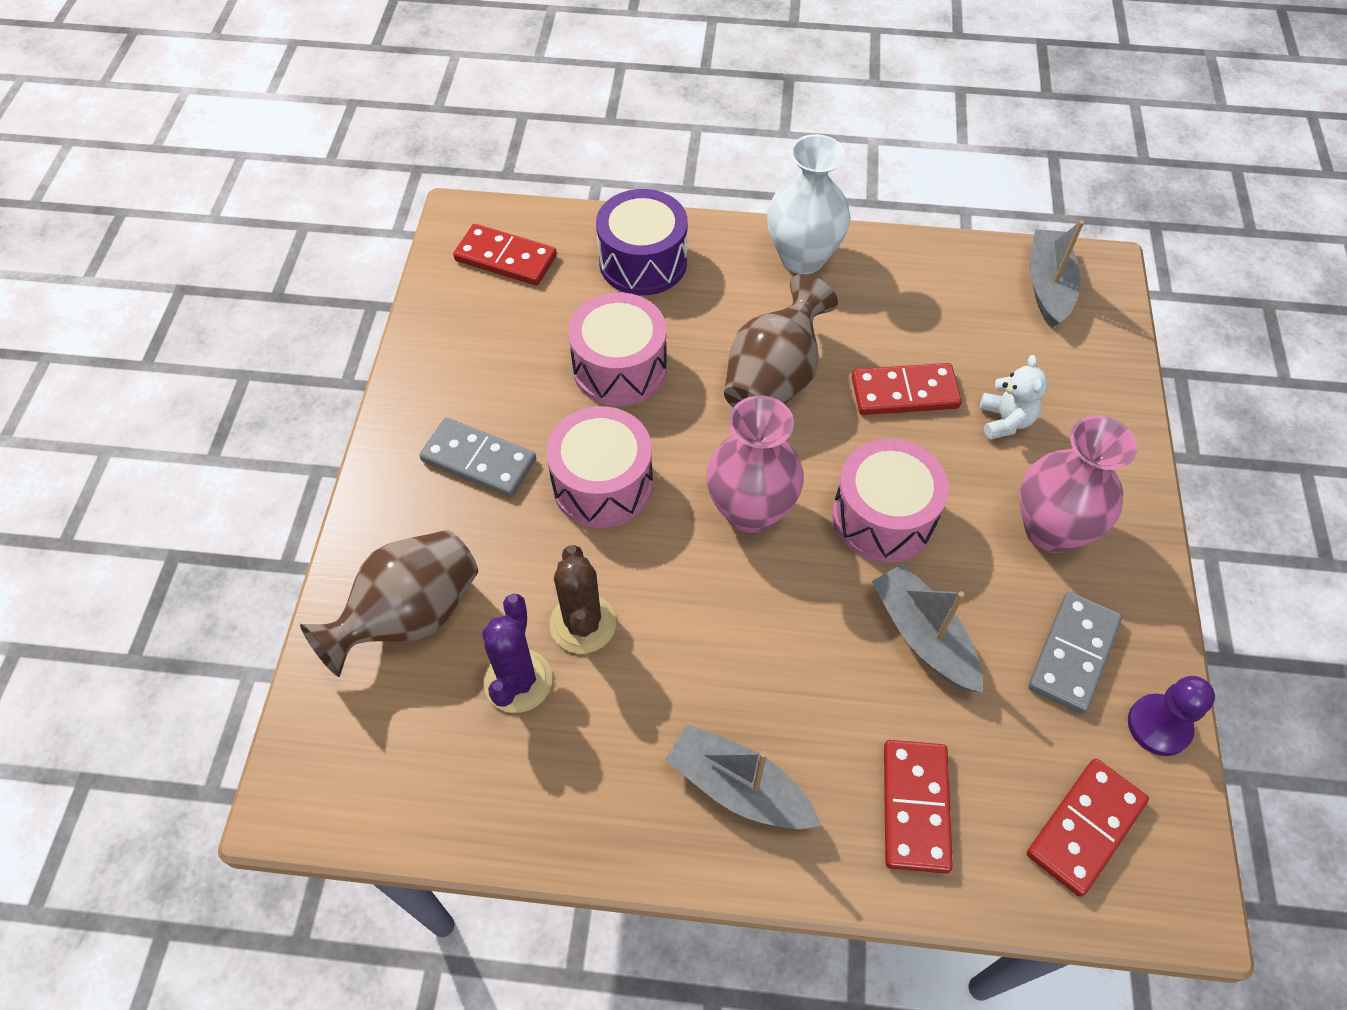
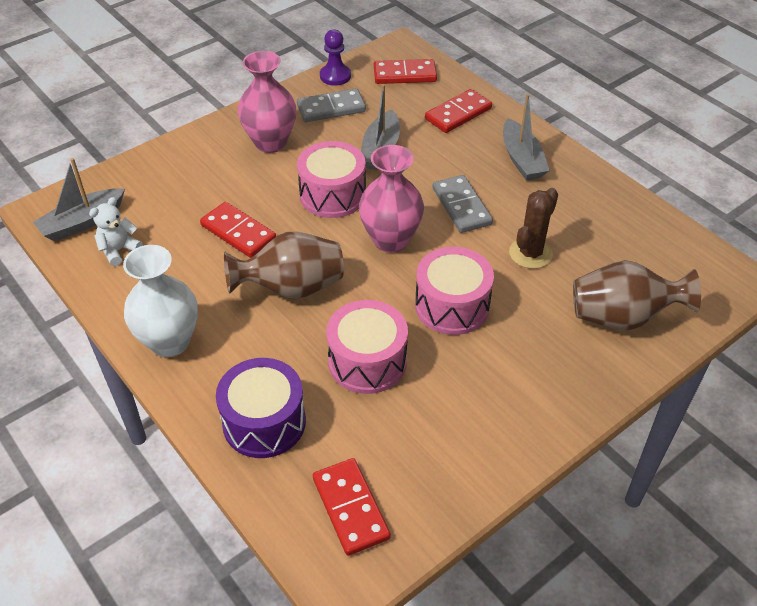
camera: 135 degrees left, 10 degrees down
grey domino [419,418,536,497] -> grey domino moved to [433,175,493,233]
purple cactus [482,594,552,713] -> none
white teddy bear [980,355,1048,440] -> white teddy bear moved to [89,197,143,266]

